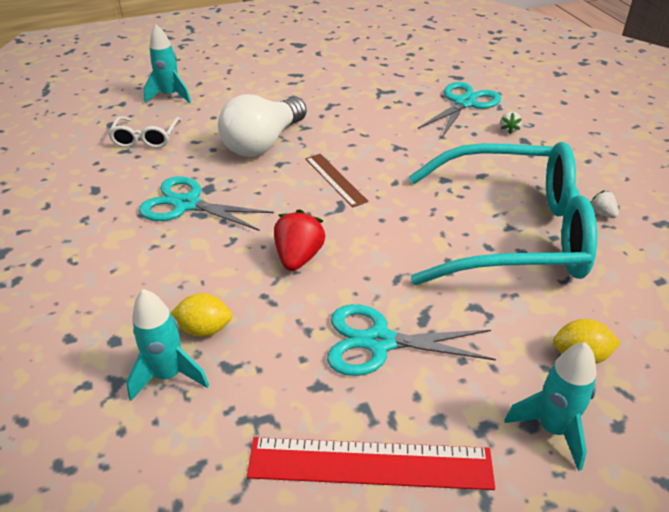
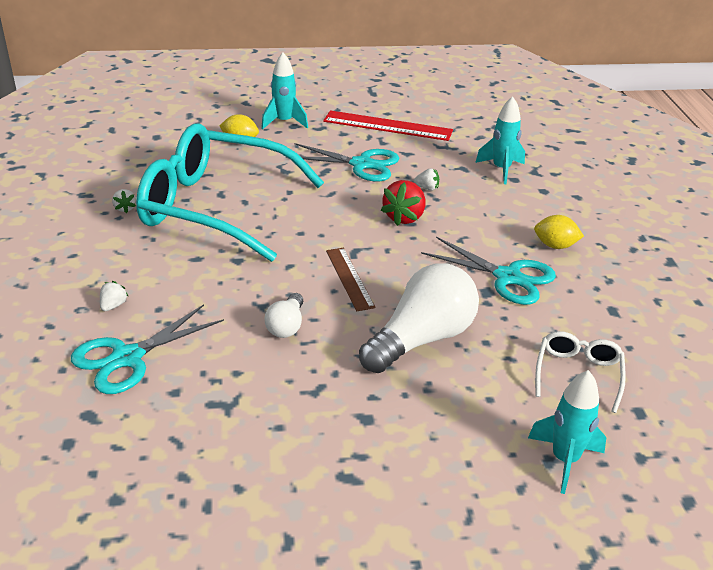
camera: 170 degrees left, 5 degrees down
yellow lemon [171,293,232,337] -> yellow lemon moved to [534,215,584,249]
none -> white light bulb [265,293,303,338]
none -> white strawberry [414,169,439,190]

